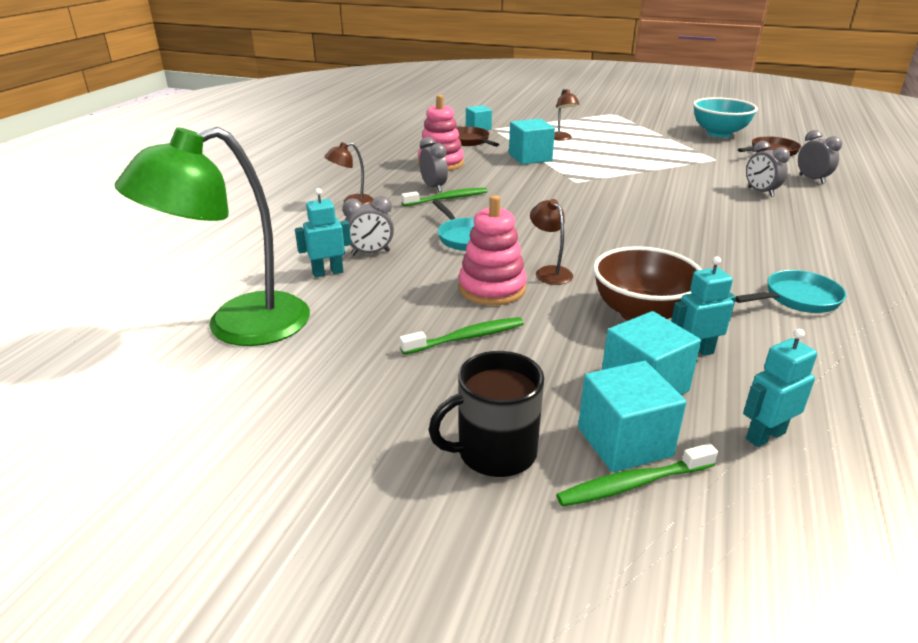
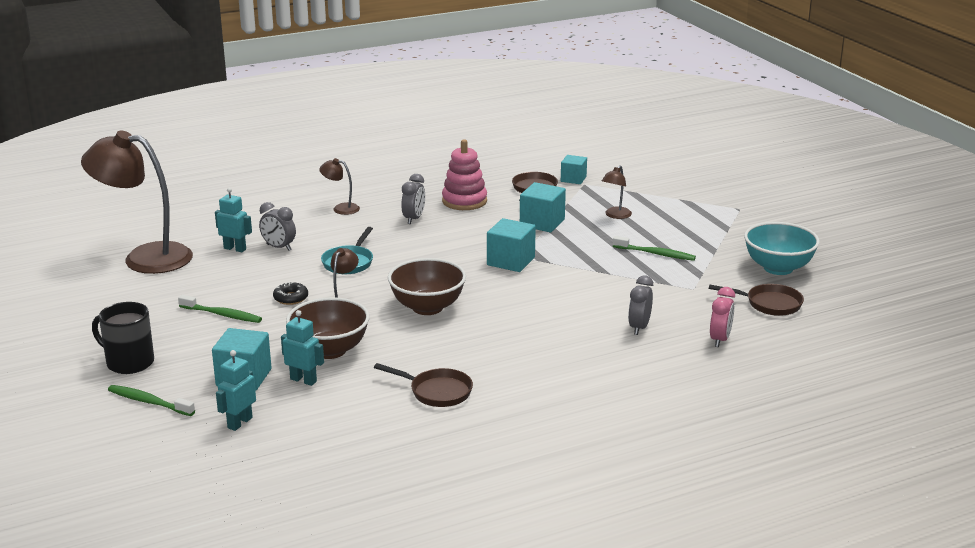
camera: 45 degrees right, 5 degrees down
green lamp [115,127,310,346] -> brown lamp [81,131,193,274]
green toothbrush [401,188,487,206] -> green toothbrush moved to [613,236,696,261]
pink stacking toy [458,195,527,305] -> black donut [273,282,308,305]
turquoise cube [578,361,686,473] -> turquoise cube moved to [487,218,536,272]
turquoise pan [735,270,846,313] -> brown pan [374,363,473,407]
turquoise robot [743,329,817,447] -> turquoise robot turned 75 degrees counterclockwise [216,350,256,431]
grey clock [798,130,842,184] -> pink clock [710,287,735,347]
none -> brown bowl [388,258,466,315]

